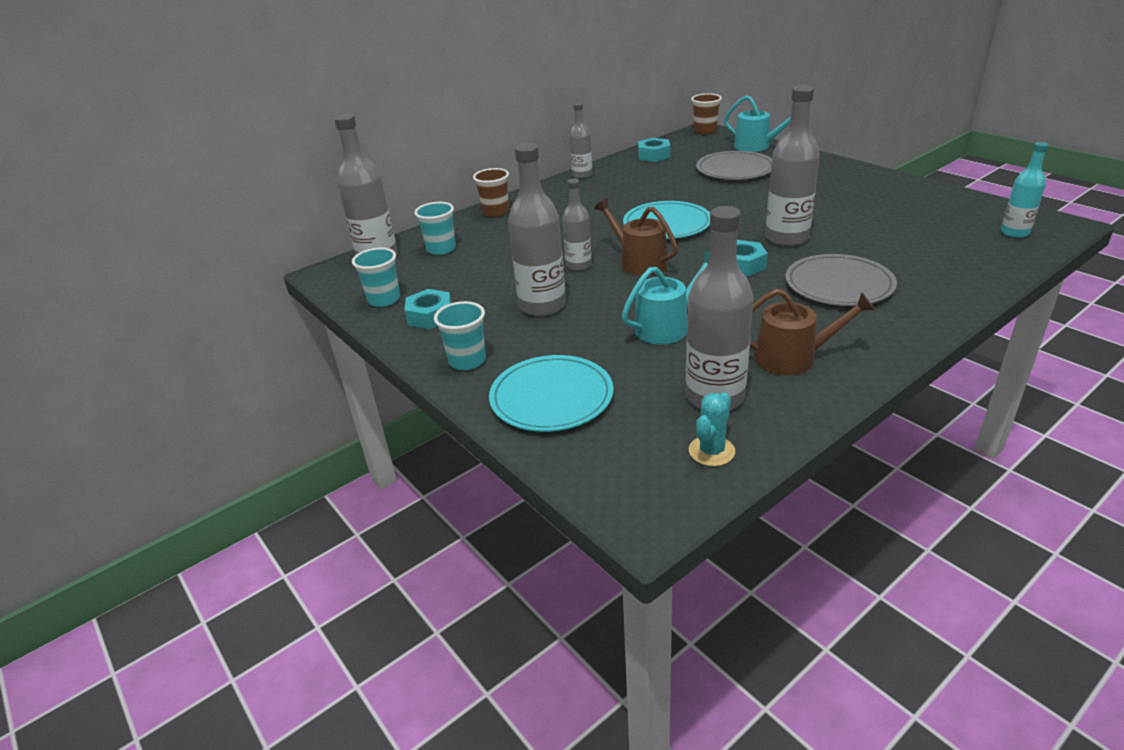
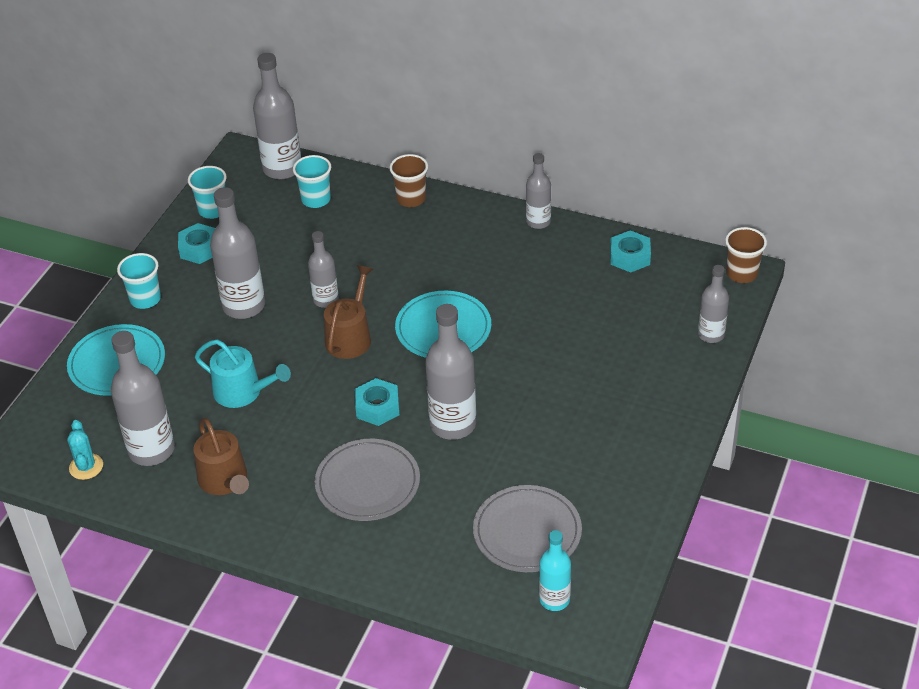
camera: 60 degrees right, 10 degrees up
turquoise cactus [689,392,735,466] -> turquoise cactus turned 75 degrees clockwise [67,420,103,480]
grey plate [696,151,772,180] -> grey plate moved to [473,485,582,572]
turquoise watering can [724,95,791,152] -> grey bottle [698,265,729,343]

